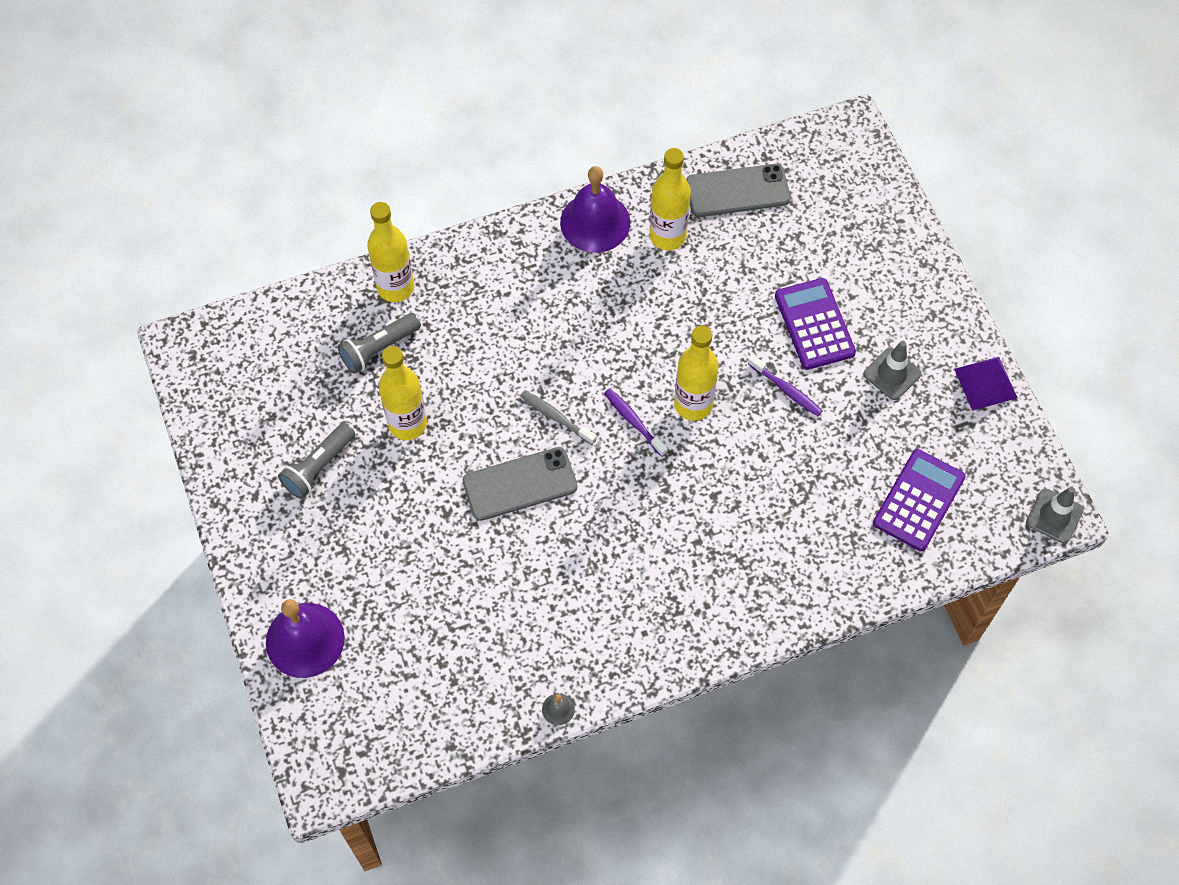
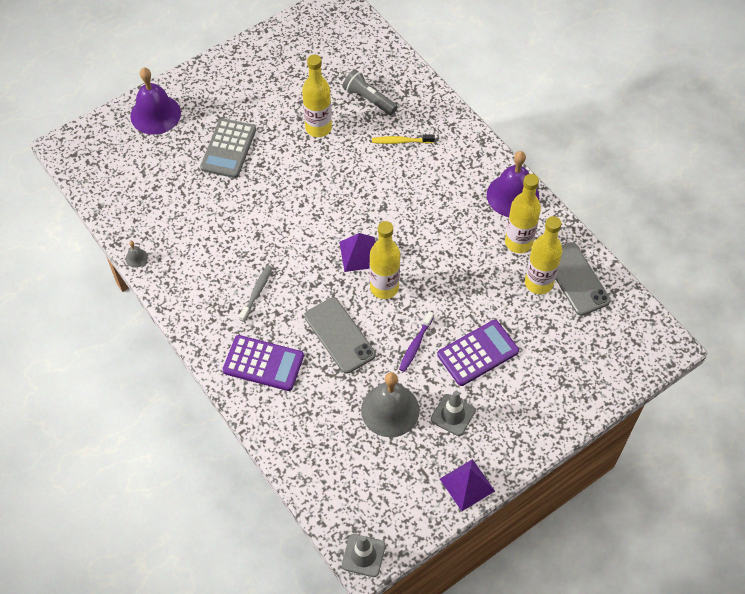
camera: 75 degrees right, 5 degrees down
grey flashlight [278,423,355,499] -> none
yellow bottle [367,202,414,302] -> yellow bottle moved to [525,216,562,294]
grey phone [463,447,577,521] -> grey phone moved to [304,298,376,374]
grey toothbrush [520,390,597,445] -> grey toothbrush moved to [239,265,273,322]
purple toothbrush [604,388,668,457] -> purple pyramid [339,233,376,272]
purple calculator [873,449,966,551] -> purple calculator moved to [223,335,304,391]
none -> grey calculator [200,118,256,178]
none -> grey bell [361,372,420,437]
none -> yellow toothbrush [372,134,435,144]

